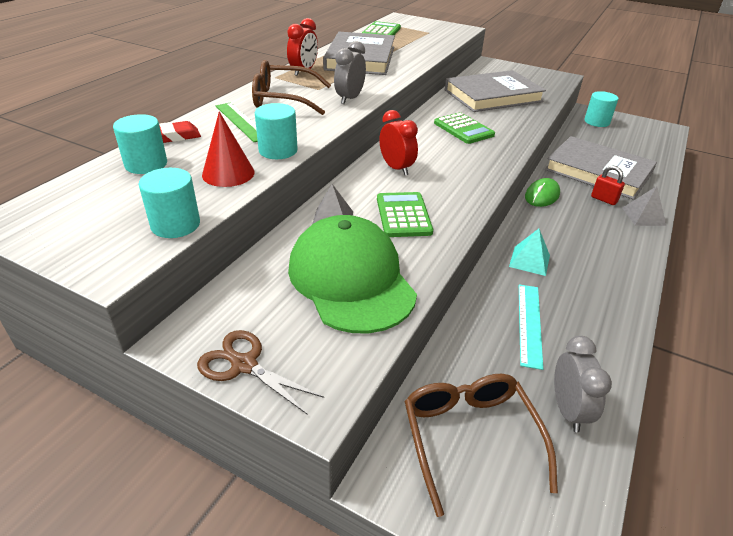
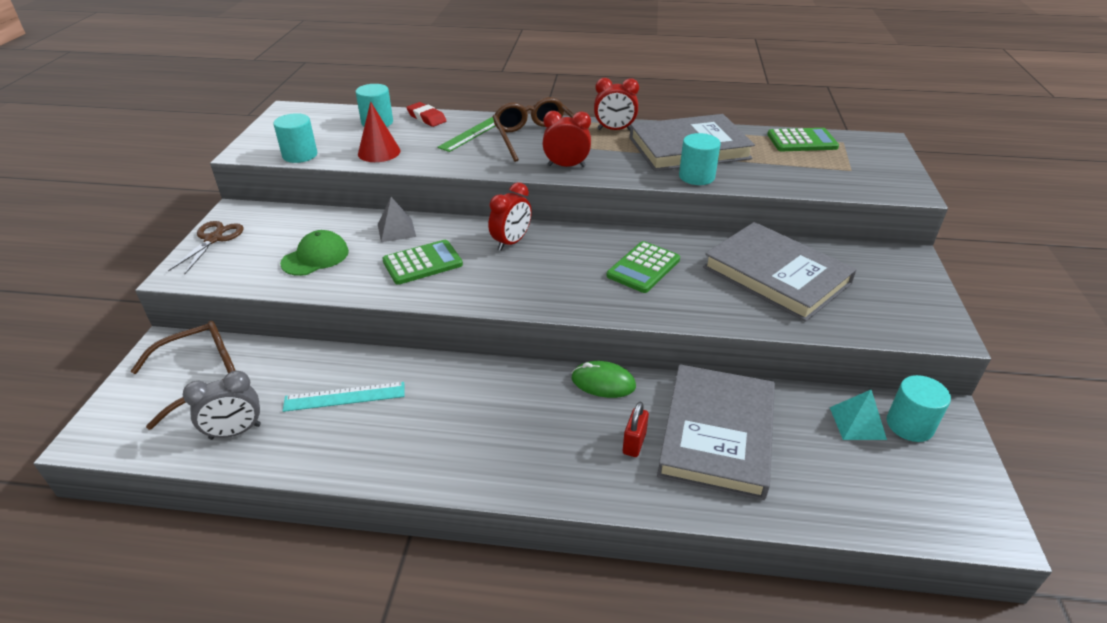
camera: 70 degrees right, 0 degrees up
turquoise cylinder [255,103,298,159] -> turquoise cylinder moved to [679,133,721,185]
green cap [288,215,417,333] -> green cap [280,230,349,276], size x0.53
grey clock [334,41,366,104] -> red clock [542,111,591,167]
turquoise pyramid [509,229,550,276] -> turquoise pyramid moved to [830,390,887,440]
grey pyramid [623,186,666,226] -> none

